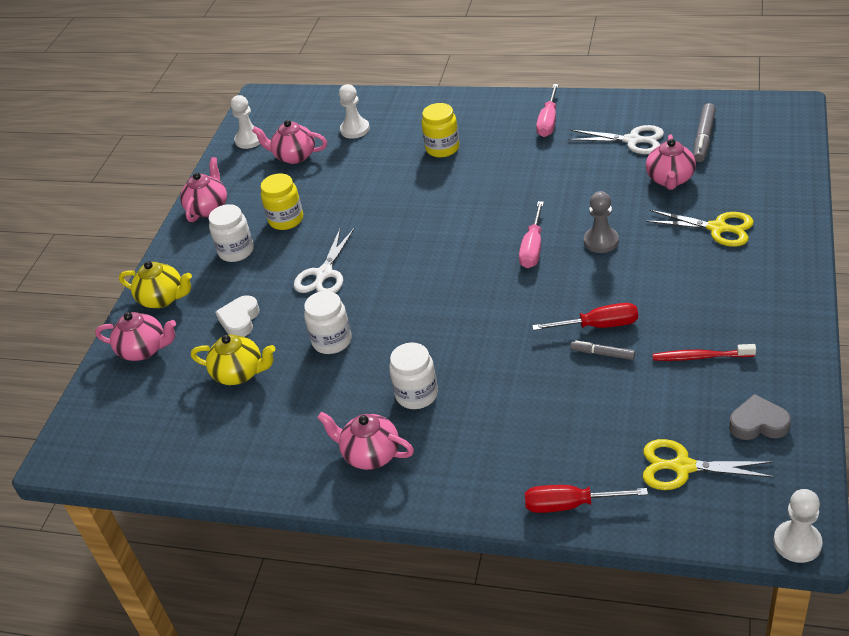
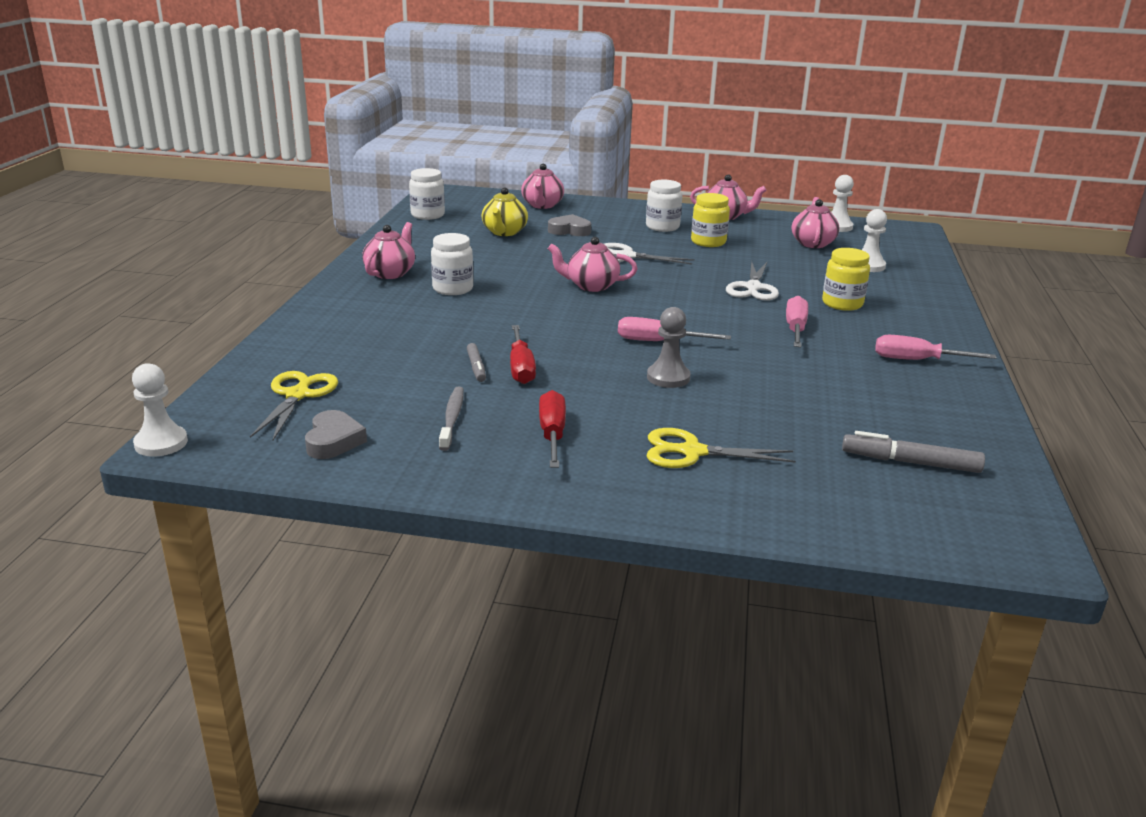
camera: 80 degrees right, 15 degrees down
yellow teapot [119,261,192,308] -> none
white heart [215,295,259,337] -> grey heart [548,214,591,236]
white jar [304,291,352,354] -> white jar moved to [409,168,445,220]
red screwdriver [525,485,648,513] -> red screwdriver moved to [539,390,566,468]
white scissors [568,125,664,154] -> white scissors moved to [726,261,779,301]
grey marker [570,341,635,360] -> grey marker turned 150 degrees clockwise [467,343,486,382]
pink teapot [646,135,696,190] -> pink teapot moved to [548,237,638,292]
yellow scissors [646,210,754,247] -> yellow scissors turned 75 degrees clockwise [647,428,796,468]
red toothbrush [652,344,756,361] -> grey toothbrush [439,387,464,451]
none -> pink screwdriver [786,296,808,347]

